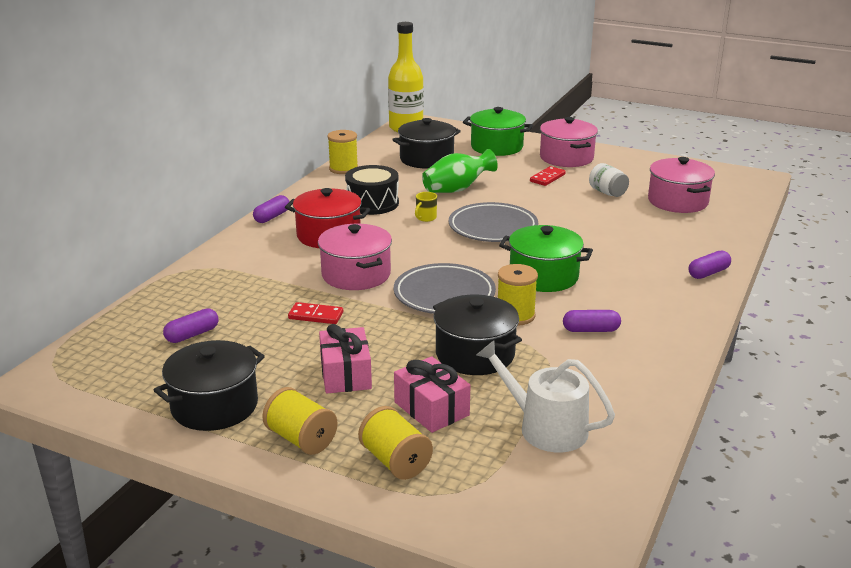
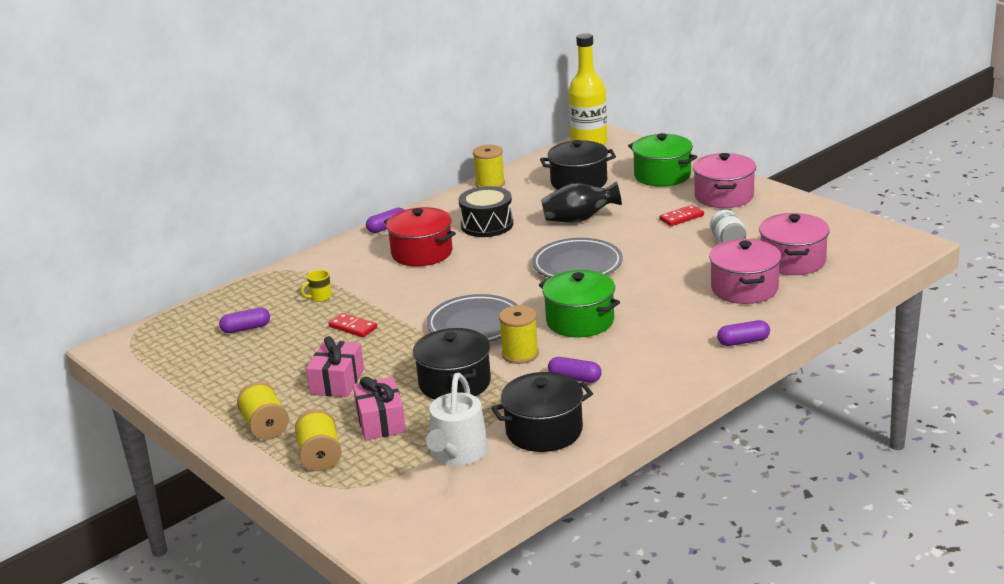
camera: 25 degrees right, 0 degrees up
black pot [154,340,265,431] -> black pot moved to [491,372,593,452]
pink pot [318,224,392,290] -> pink pot moved to [709,239,781,304]
yellow mug [415,192,437,222] -> yellow mug moved to [301,270,332,302]
green vase [422,149,498,193] -> black vase [541,181,622,223]
white watering can [476,340,615,453] -> white watering can turned 135 degrees counterclockwise [426,373,489,466]

